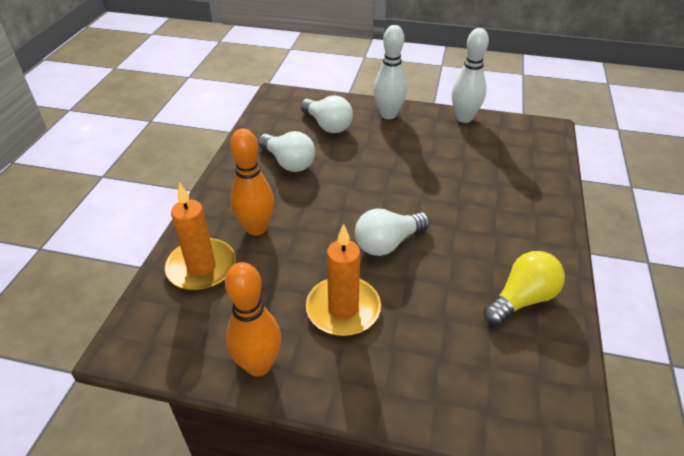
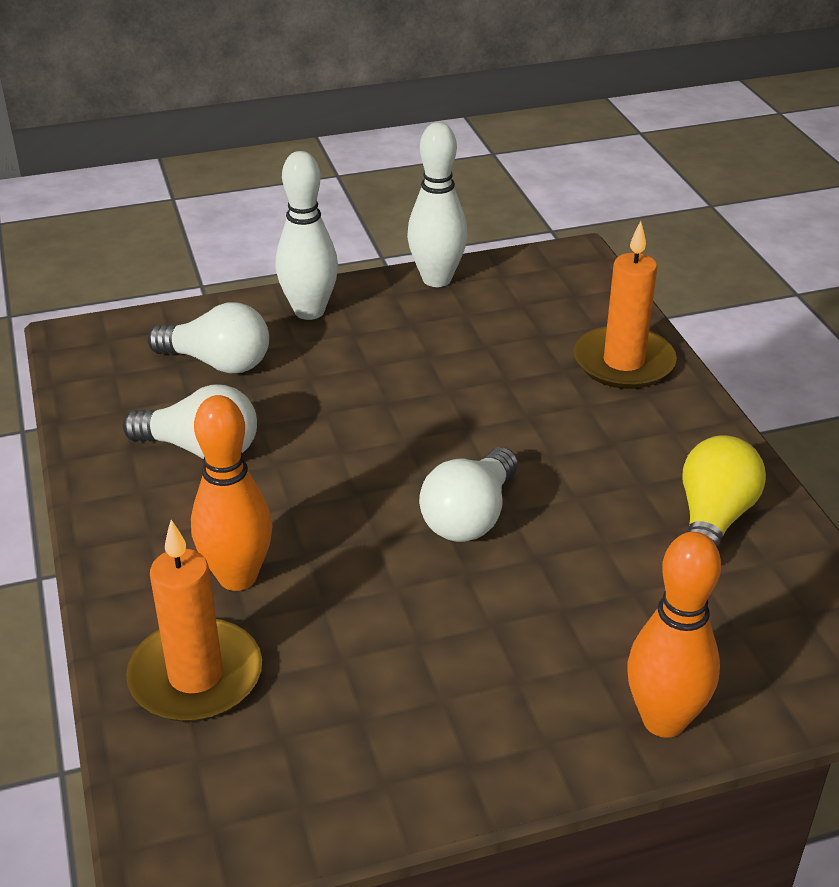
camera: 30 degrees left, 5 degrees down
orange bowling pin [225,262,281,377] -> orange bowling pin moved to [627,532,721,738]
orange candle [306,224,381,336] -> orange candle moved to [574,221,677,389]

